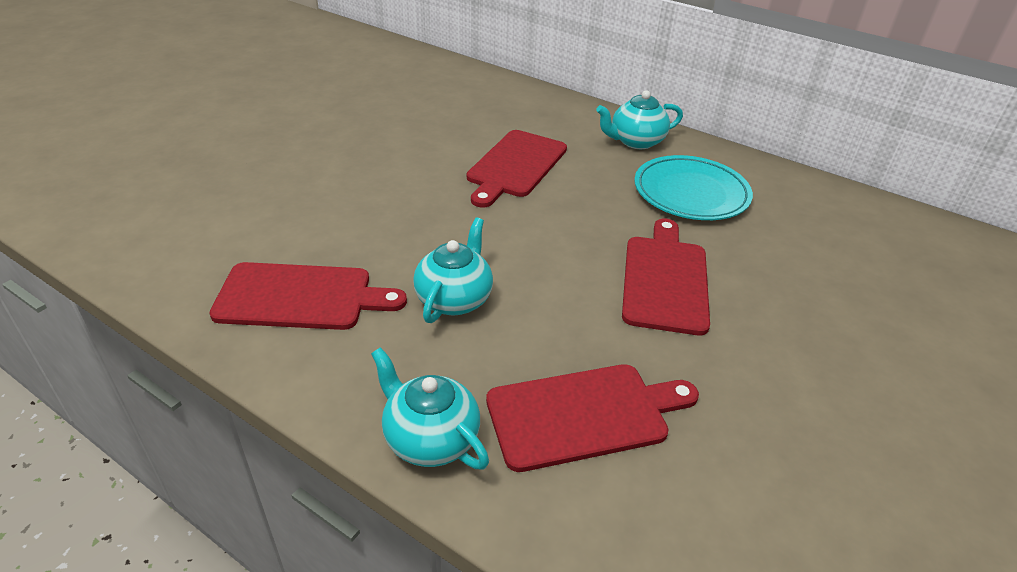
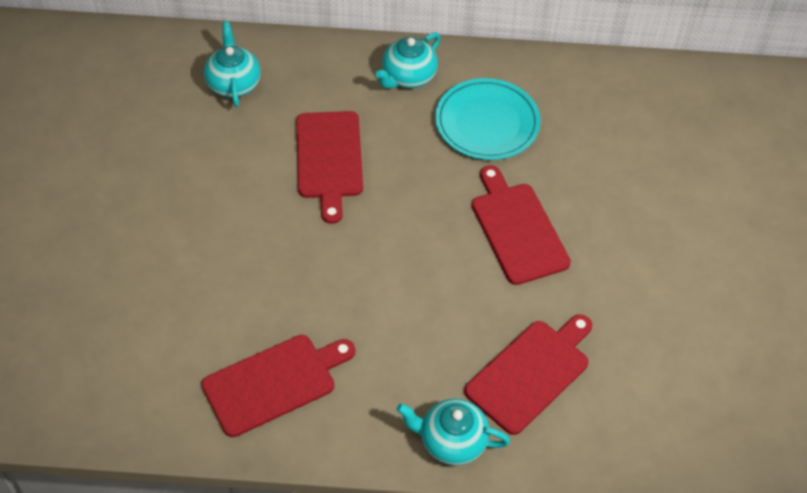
camera: 30 degrees left, 15 degrees up
turquoise teapot [413,218,493,323] -> turquoise teapot moved to [204,22,261,107]

